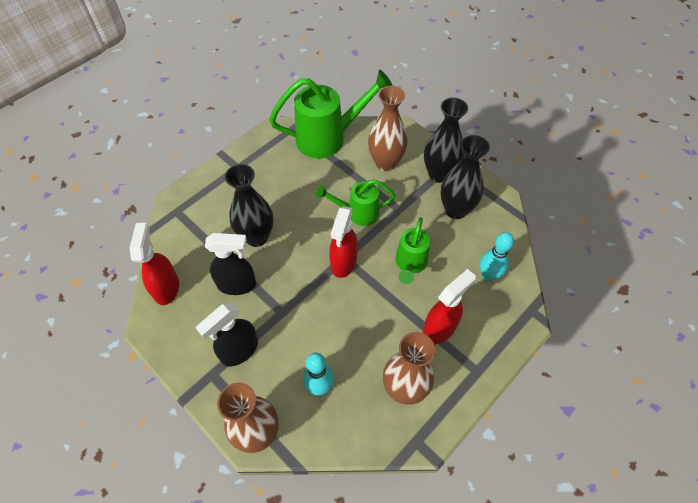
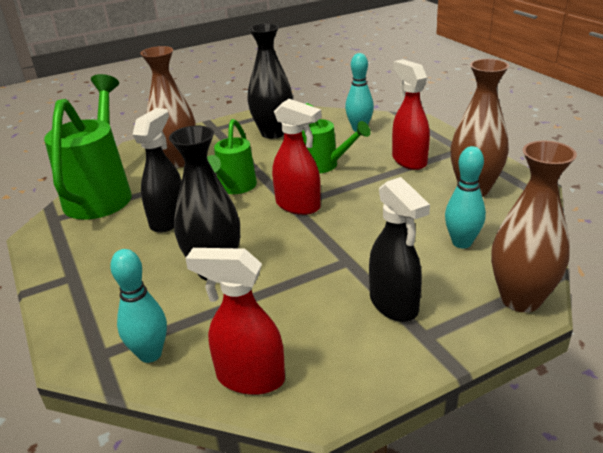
camera: 70 degrees left, 25 degrees down
black spray bottle [205,233,256,295] -> black spray bottle moved to [133,108,182,233]
black vase [424,97,468,183] -> none
none -> turquoise bowling pin [110,249,167,363]

